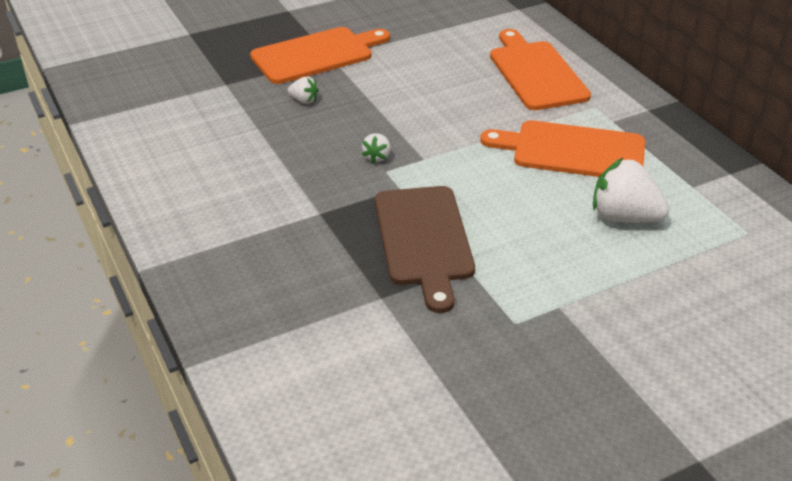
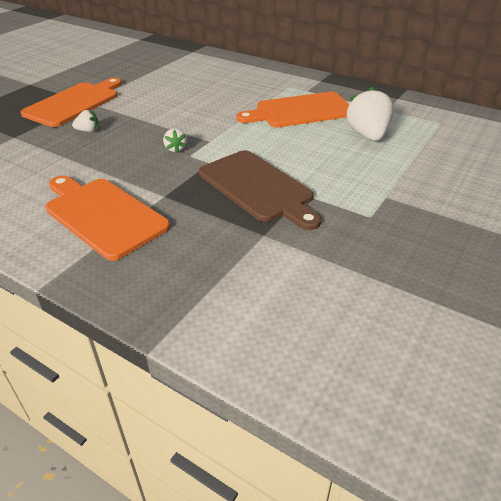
camera: 30 degrees left, 0 degrees up
orange cutting board [490,29,591,110] -> orange cutting board moved to [45,175,170,261]
white strawberry [593,158,670,223] -> white strawberry turned 90 degrees clockwise [346,87,394,141]

